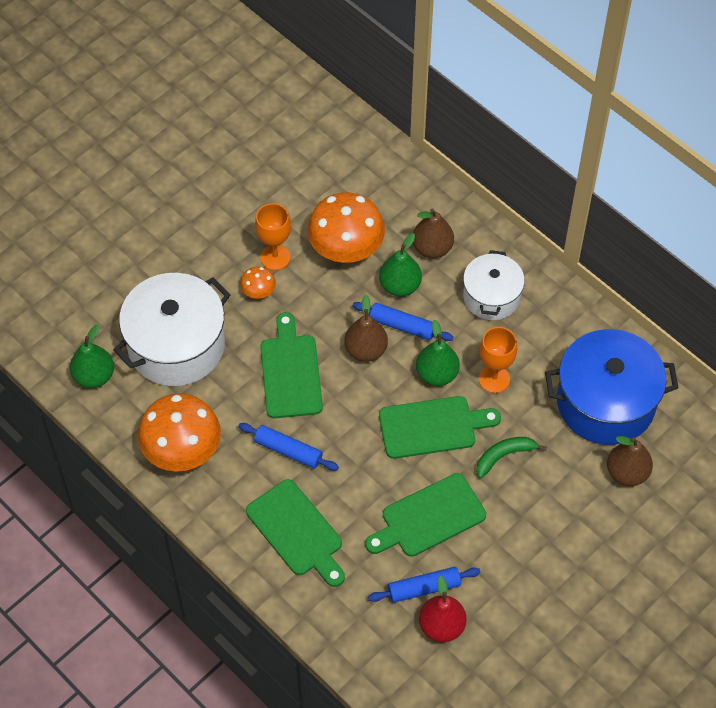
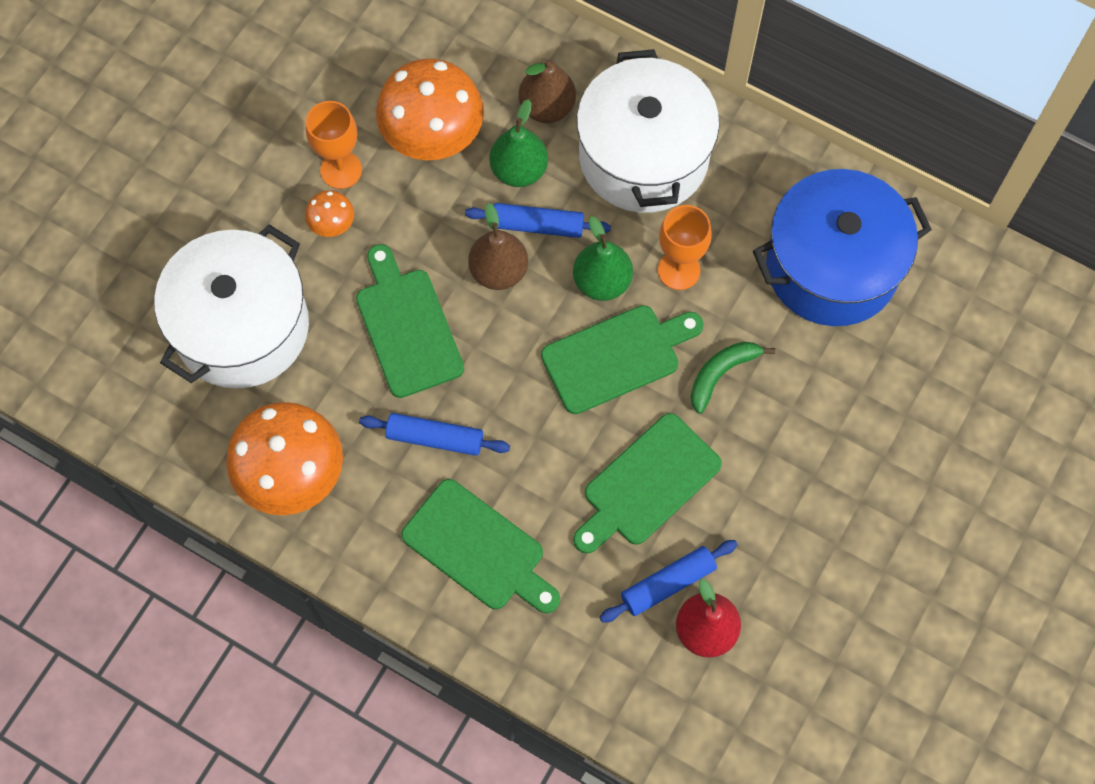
camera: 15 degrees left, 10 degrees up
green pear [70,325,114,388] -> none
white pot [463,250,525,320] -> white pot [577,49,720,213], size x1.67
brown pear [607,436,653,486] -> none

